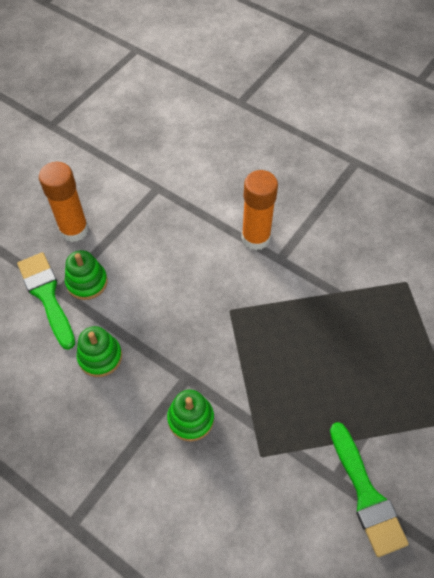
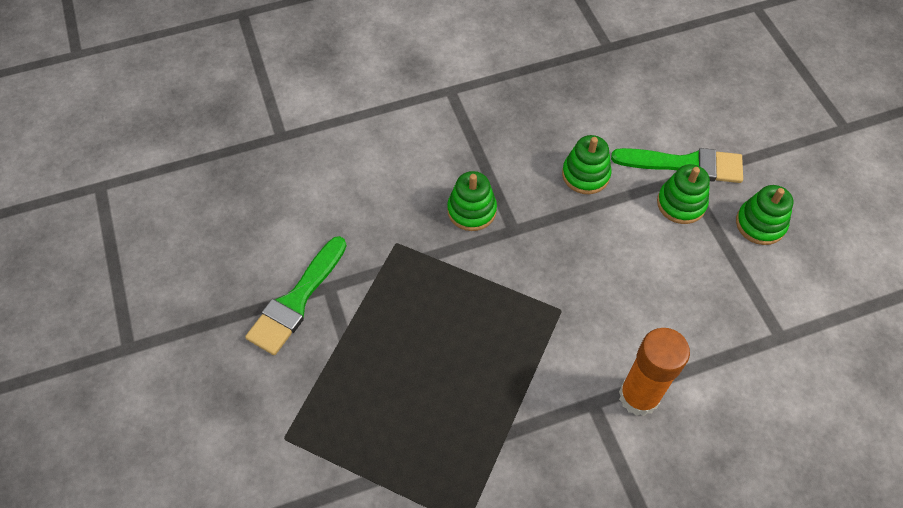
camera: 125 degrees right, 0 degrees up
orange glue stick [39,162,89,242] -> green stacking toy [736,185,793,245]
green brush [330,422,409,557] -> green brush turned 75 degrees counterclockwise [245,236,347,355]

